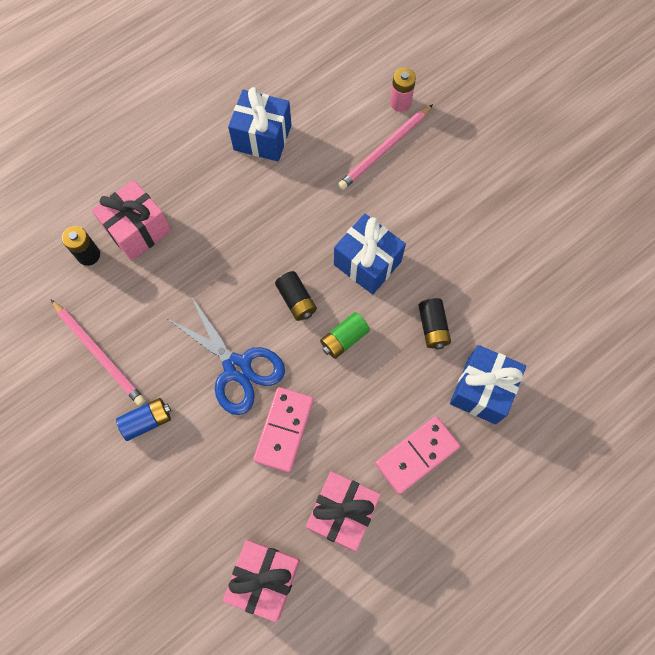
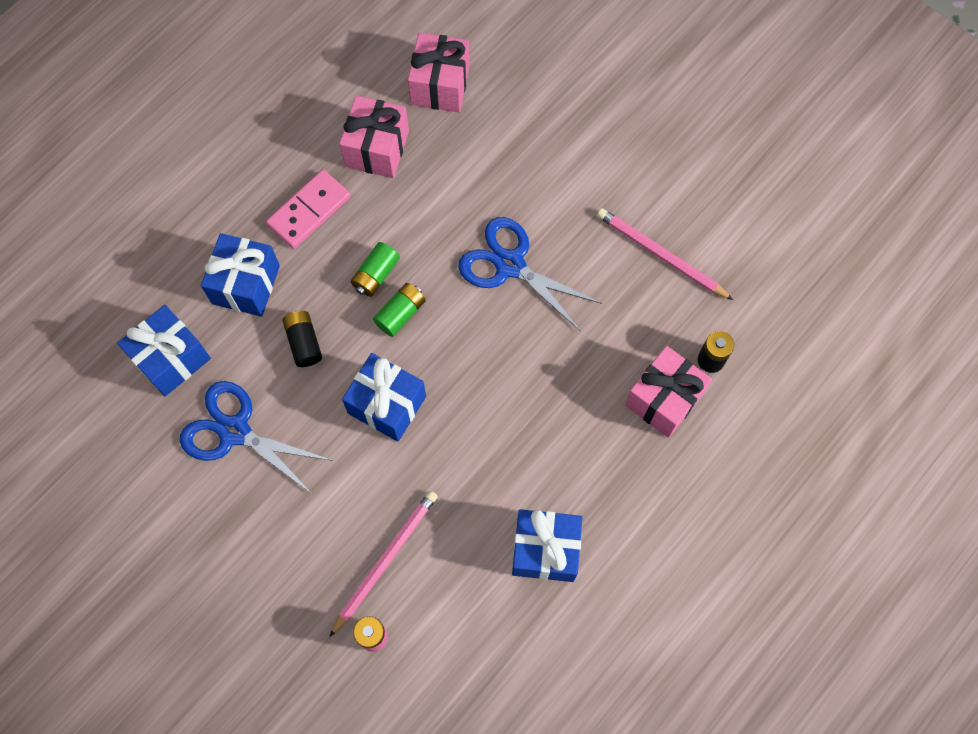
camera: 170 degrees right, 0 degrees up
blue battery [116,398,171,441] -> none
pink domino [253,387,314,473] -> none
black battery [275,271,317,321] -> none
none -> blue gift [117,305,211,396]
none -> blue scissors [180,381,333,494]
none -> green battery [351,242,400,297]

